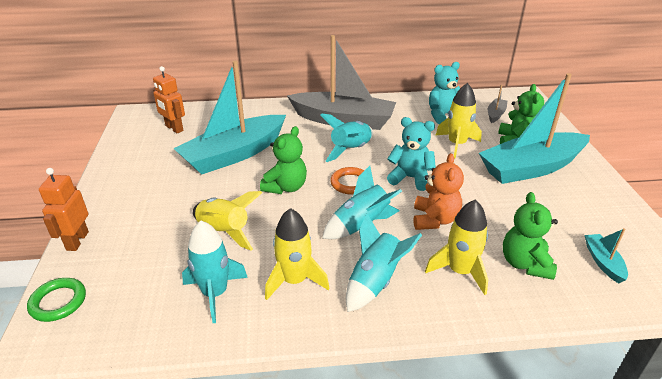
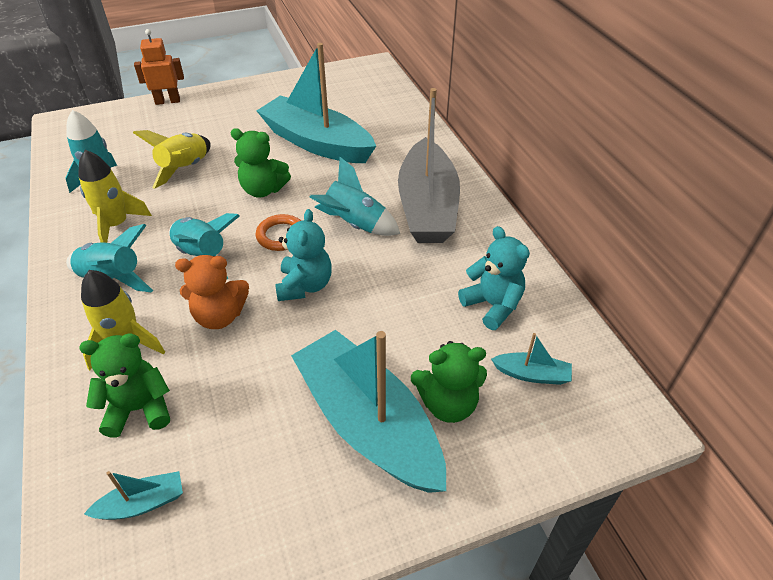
camera: 75 degrees right, 10 degrees up
green ring [27,278,86,322] -> none
orange robot [153,66,185,133] -> none
yellow rocket [435,83,482,159] -> none
grey boat [488,85,507,123] -> turquoise boat [491,333,572,385]

